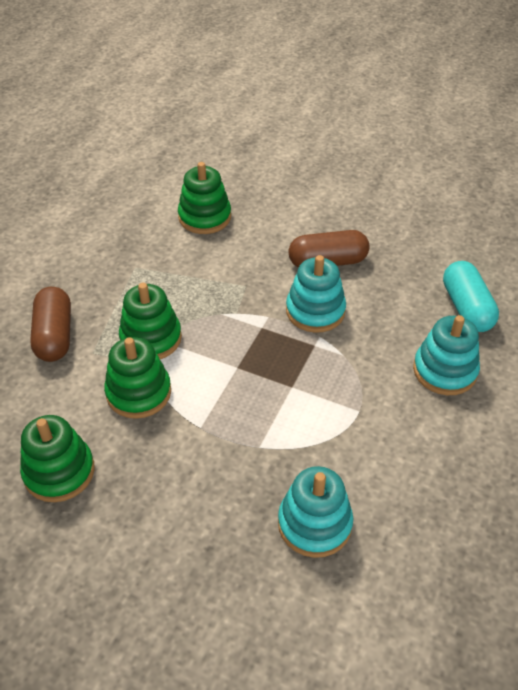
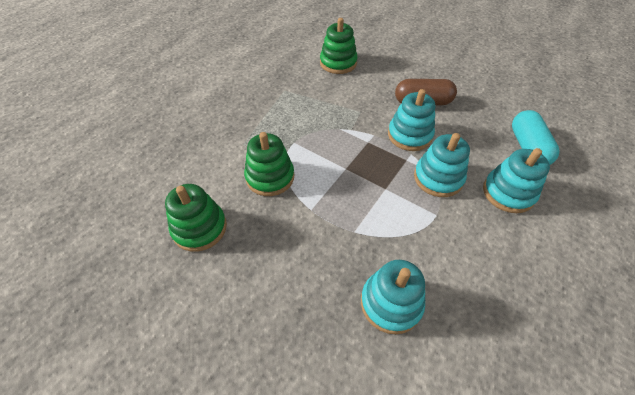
camera: 10 degrees right, 5 degrees up
brown capsule [30,287,71,362] -> none
green stacking toy [119,283,182,359] -> none
none -> turquoise stacking toy [414,133,470,197]

